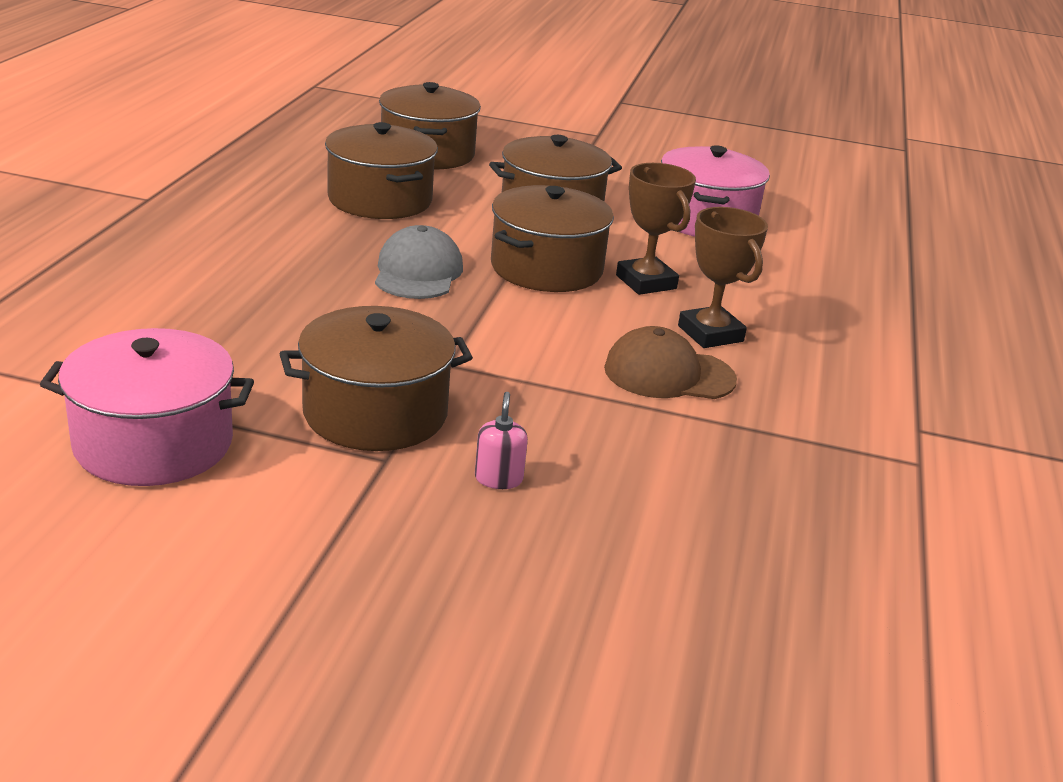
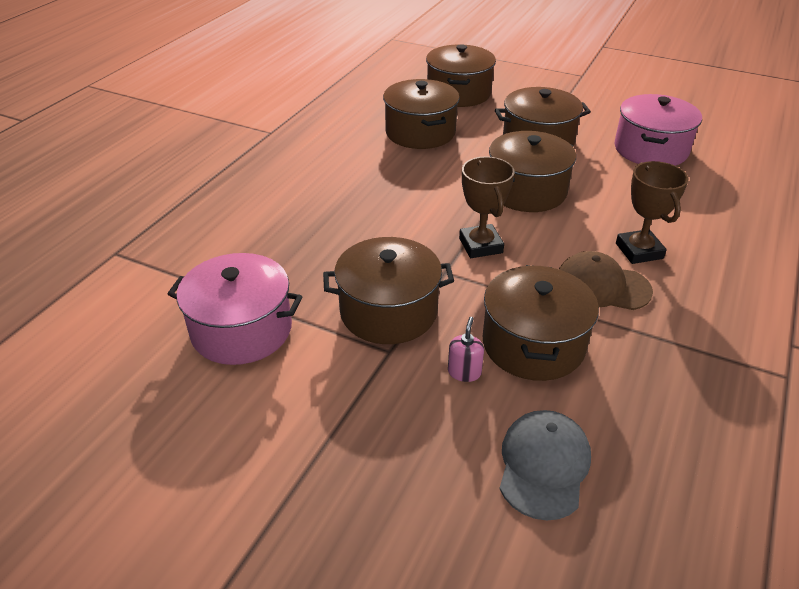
camera: 15 degrees right, 10 degrees up
grey cap [375,225,463,299] -> grey cap moved to [500,410,591,521]
brown trophy [616,163,696,295] -> brown trophy moved to [459,156,515,258]
none -> brown pot [483,265,599,381]

